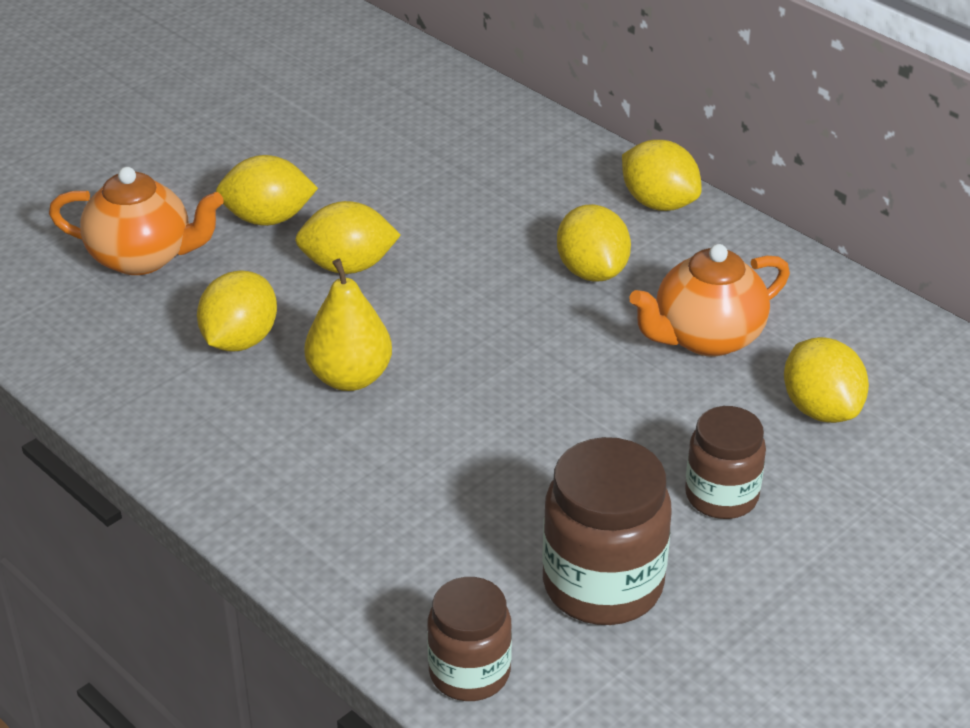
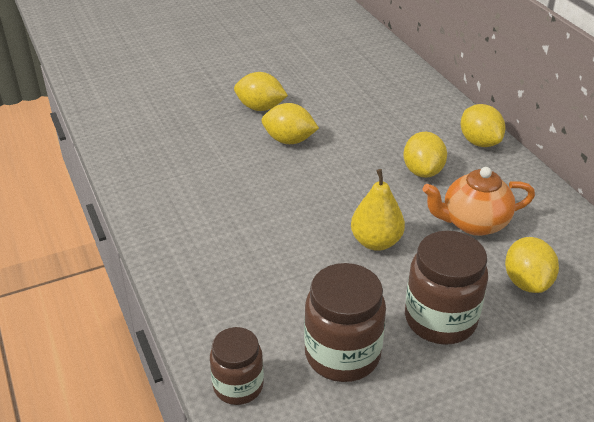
camera: 20 degrees right, 0 degrees up
orange teapot [49,167,224,275] -> none
yellow lemon [197,270,277,352] -> none
yellow pear [304,259,392,391] -> yellow pear moved to [351,169,405,251]
brown jar [685,406,766,519] -> brown jar [405,231,488,345], size x1.56

